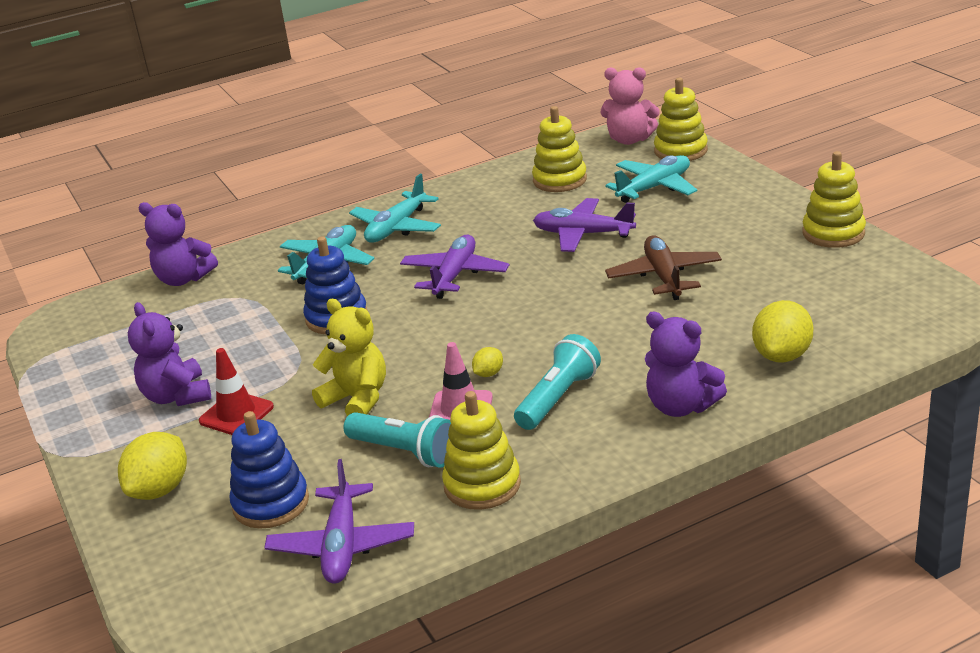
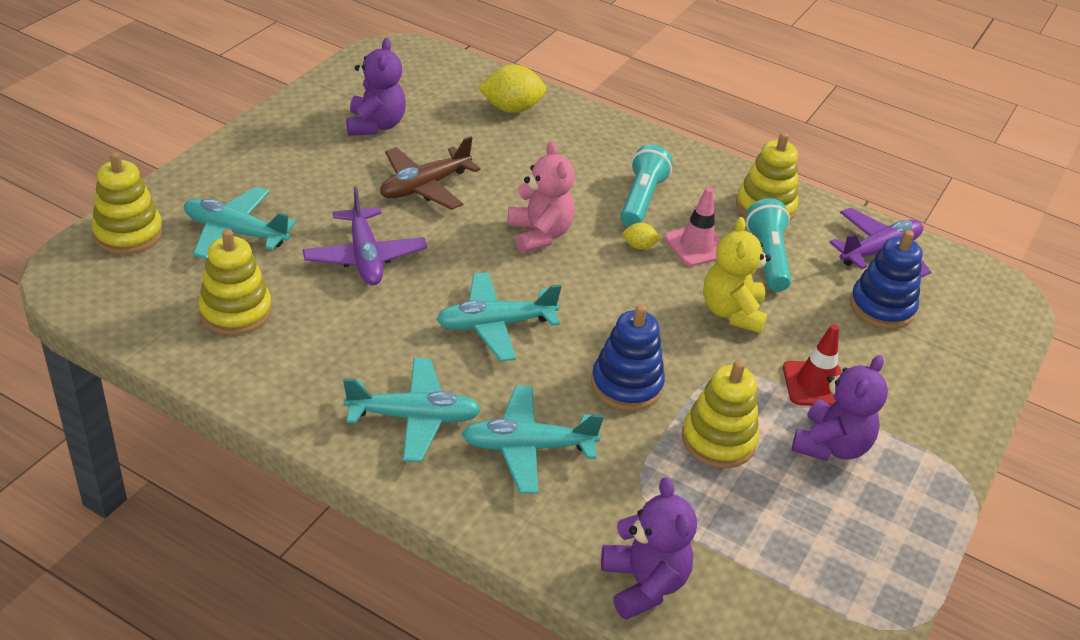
camera: 130 degrees left, 10 degrees up
yellow lemon [118,432,187,500] -> none
purple plane [400,235,509,299] -> turquoise plane [436,272,562,361]
turquoise flashlight [514,334,601,430] -> turquoise flashlight turned 105 degrees clockwise [620,144,673,227]
pink teddy bear [600,67,660,145] -> pink teddy bear moved to [507,141,575,253]
purple teddy bear [645,312,727,417] -> purple teddy bear moved to [346,38,406,136]
yellow stacking toy [802,151,866,248] -> yellow stacking toy moved to [682,360,759,468]

